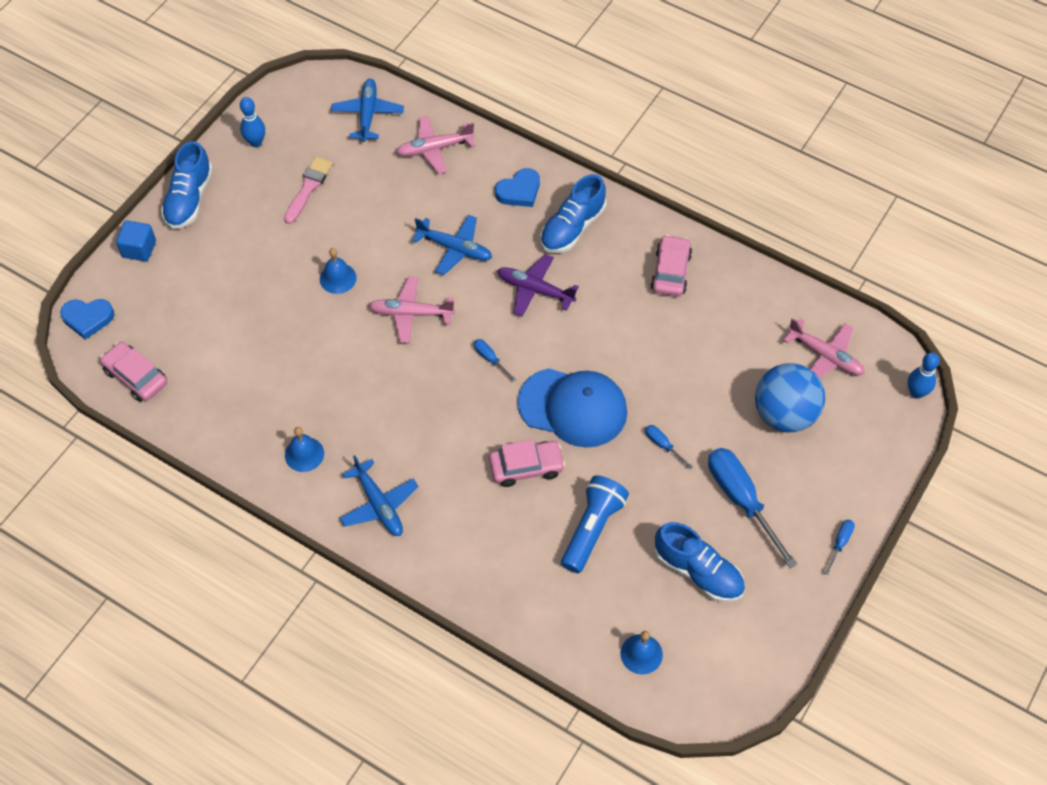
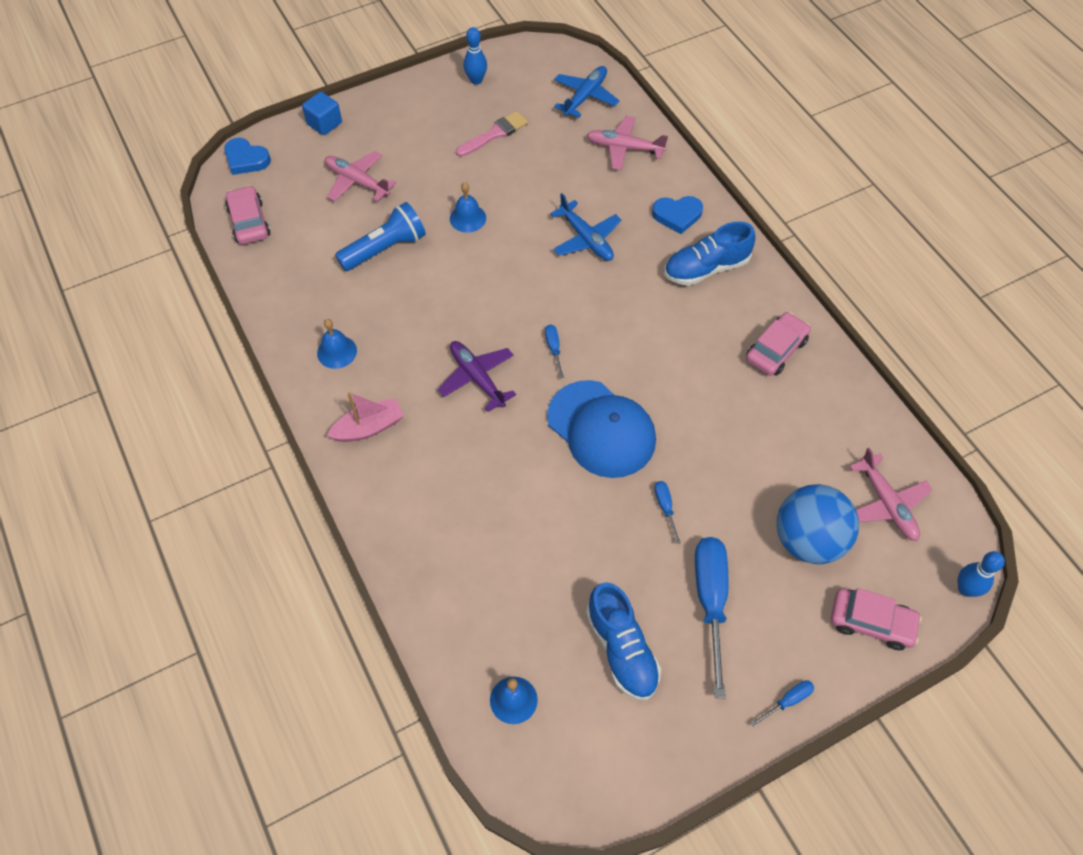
camera: 30 degrees right, 0 degrees up
blue shoe [161,141,213,229] -> none
blue plane [340,455,419,536] -> pink boat [327,392,404,442]
pink plane [369,276,455,343] -> pink plane moved to [325,151,396,202]
pink car [489,440,565,487] -> pink car moved to [831,588,922,650]
purple plane [497,254,579,317] -> purple plane moved to [438,341,516,412]
blue flashlight [561,475,629,573] -> blue flashlight moved to [335,202,426,271]

